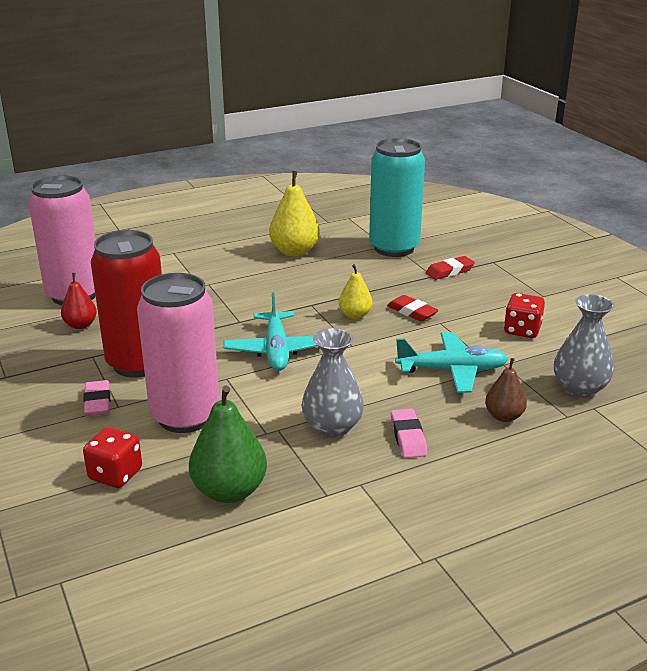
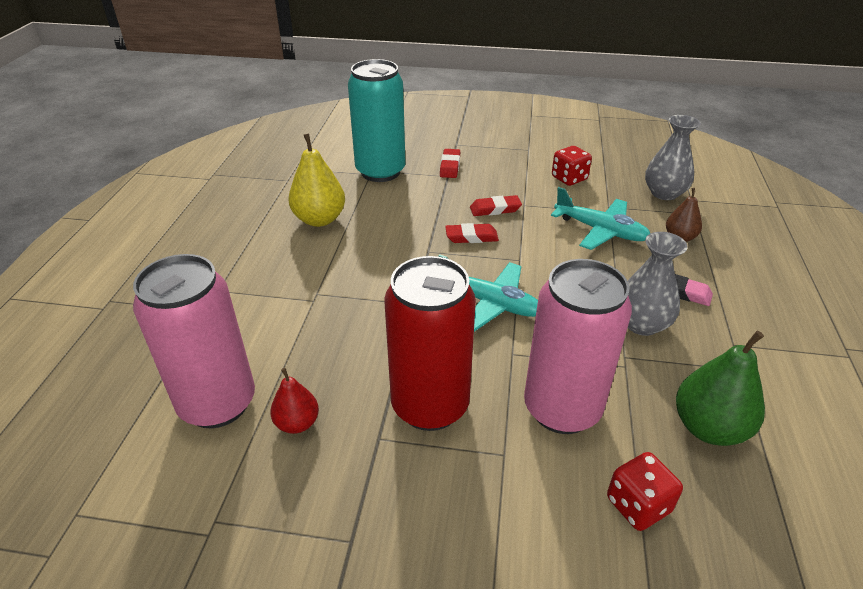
camera: 55 degrees left, 10 degrees up
pink eraser [83,380,111,416] -> none
yellow pear [339,264,373,319] -> red eraser [445,223,499,243]
turquoise plane [395,332,508,393] -> turquoise plane turned 90 degrees clockwise [551,187,650,250]

